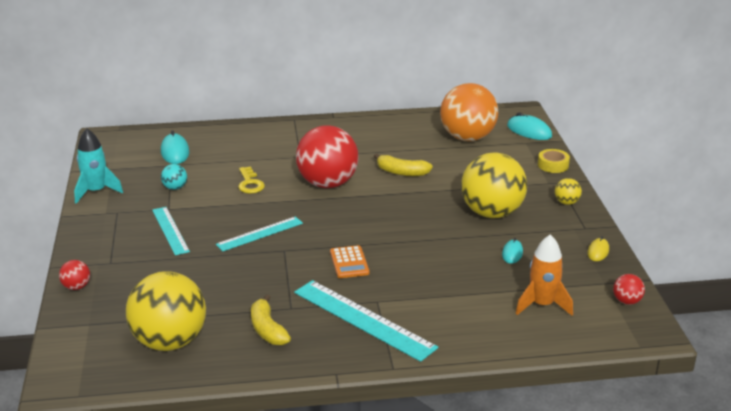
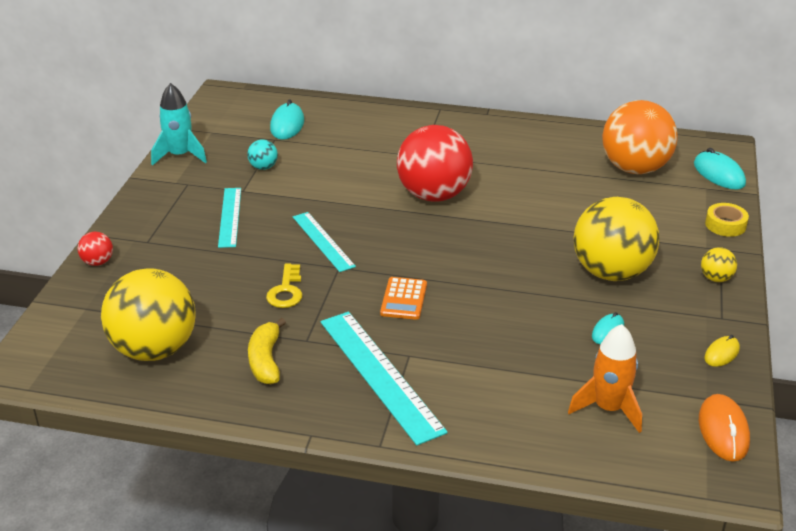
camera: 20 degrees right, 5 degrees up
turquoise ruler [216,216,303,251] -> turquoise ruler turned 75 degrees clockwise [293,212,356,272]
yellow key [238,166,265,194] -> yellow key moved to [266,263,302,308]
yellow banana [374,154,433,176] -> none
red ball [613,274,645,305] -> orange mouse [699,394,750,462]

